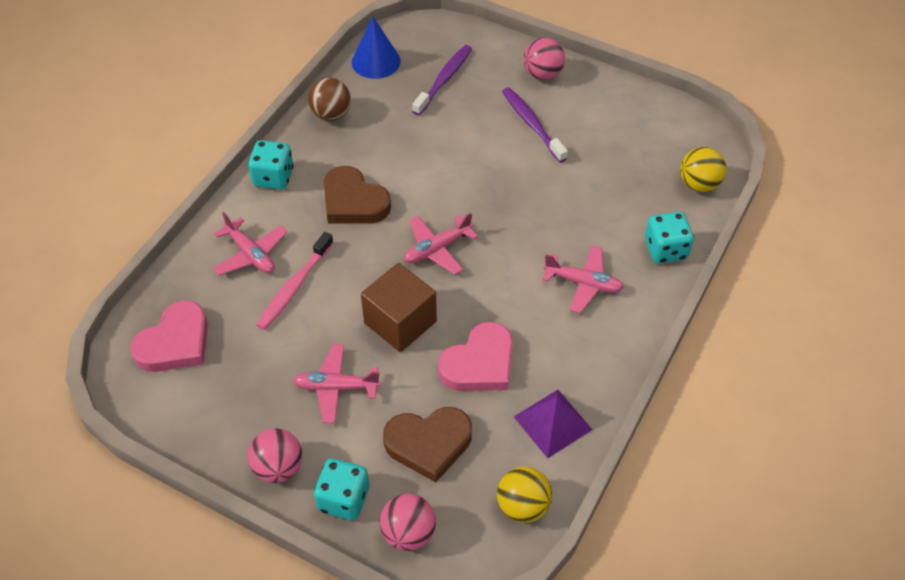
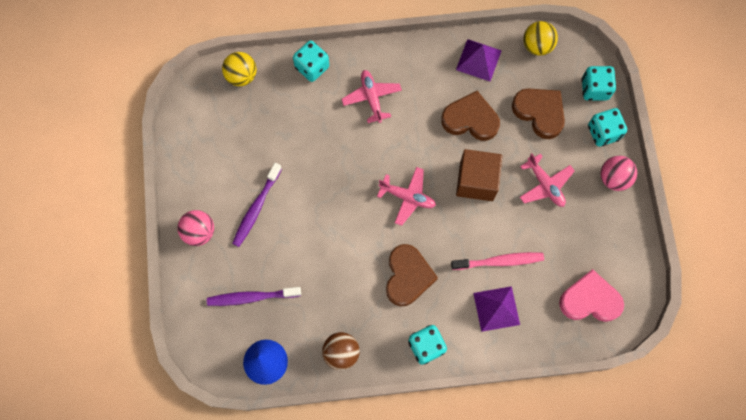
camera: 125 degrees left, 20 degrees up
pink plane [213,212,287,276] -> purple pyramid [473,286,520,332]
pink ball [380,494,436,551] -> turquoise dice [581,66,616,101]
pink heart [438,322,513,391] -> brown heart [441,91,500,141]

